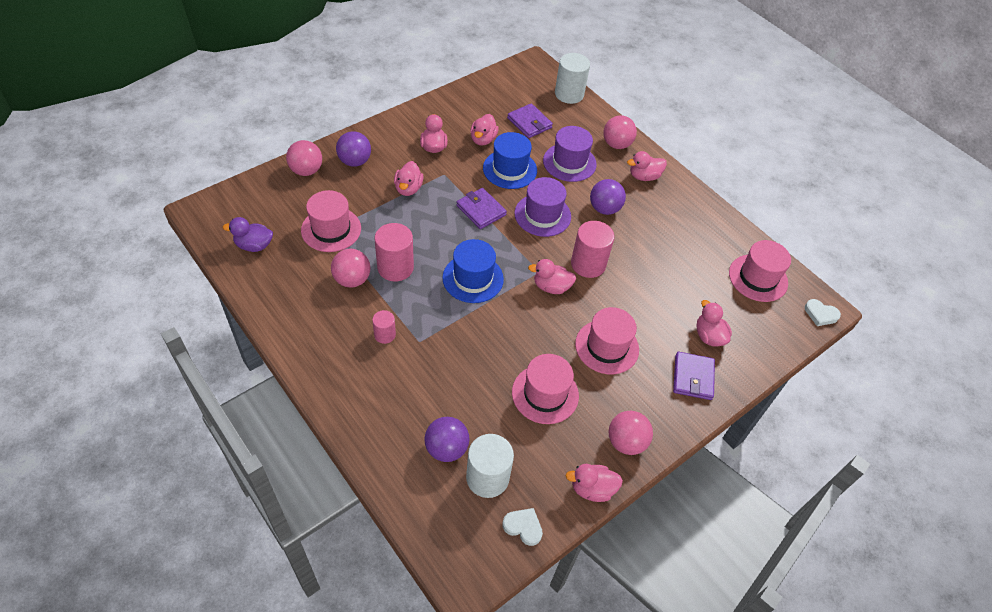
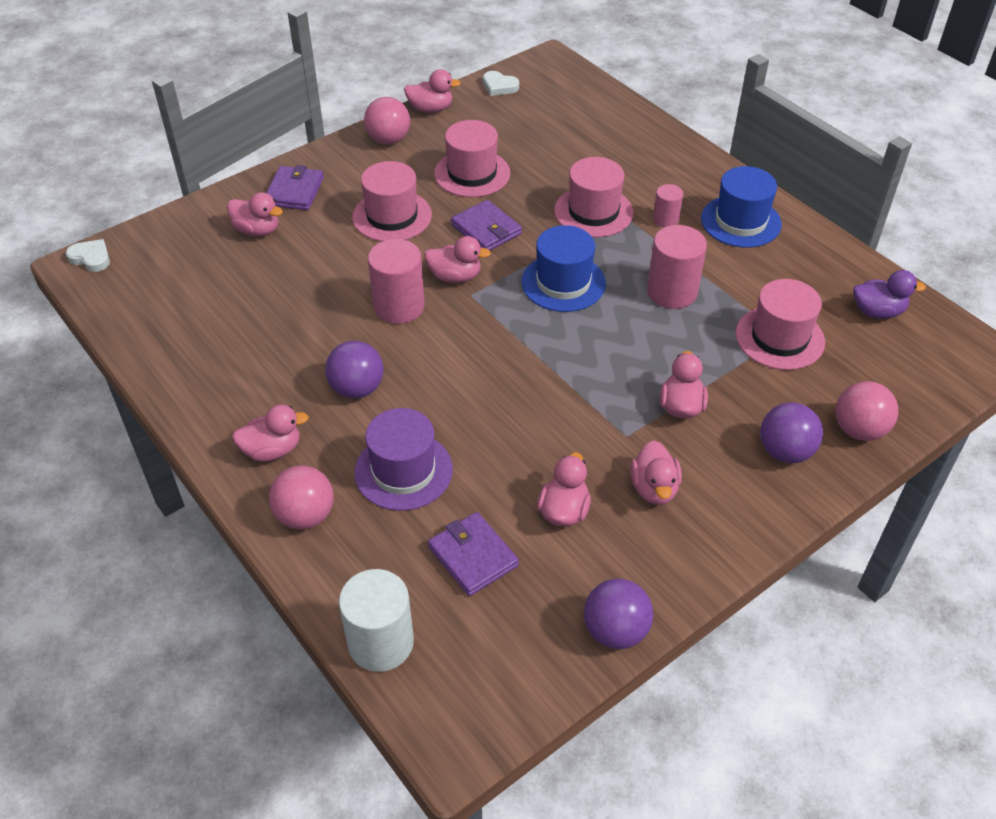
camera: 175 degrees left, 5 degrees down
pink ball [331,249,371,288] -> none
purple ball [424,417,470,462] -> purple ball moved to [584,579,653,649]
purple wallet [456,188,507,229] -> purple wallet moved to [451,200,522,251]
white cylinder [466,434,514,498] -> none
blue hat [483,132,537,189] -> blue hat moved to [701,166,782,248]
purple hat [514,177,571,237] -> none
pink duck [696,300,732,347] -> pink duck turned 45 degrees counterclockwise [227,192,283,236]
pink hat [729,240,791,302] -> pink hat moved to [554,157,634,237]

